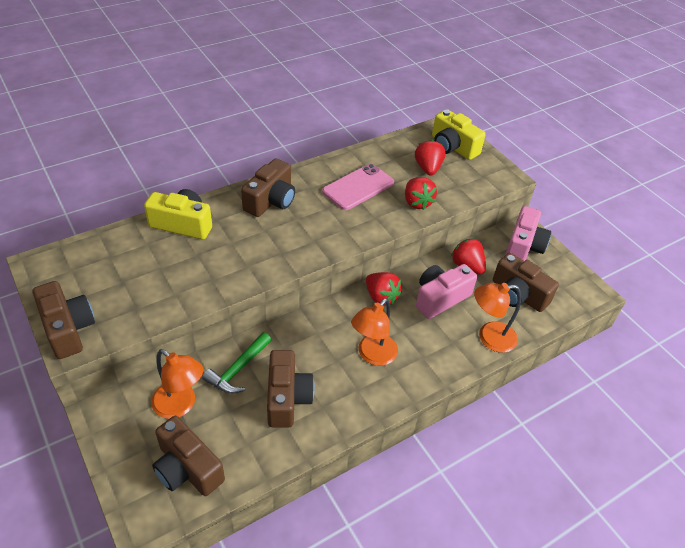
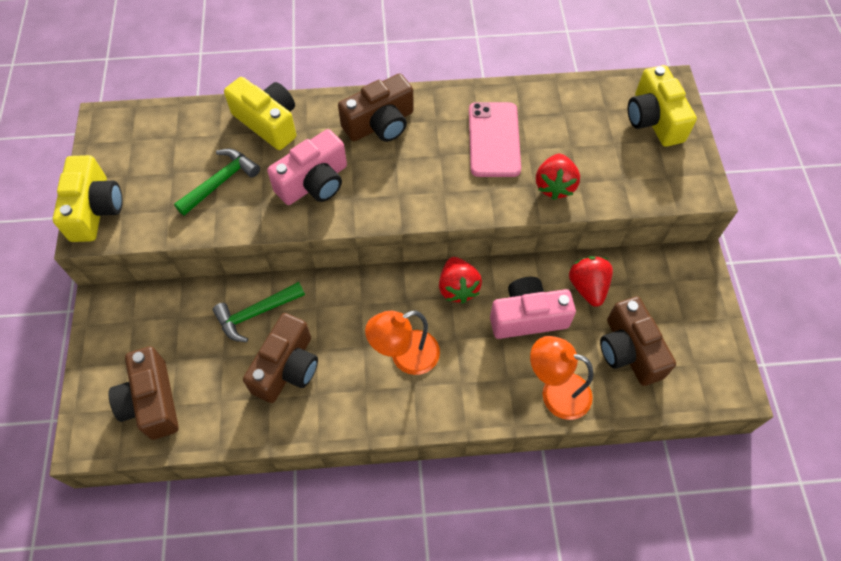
camera: 30 degrees right, 15 degrees up
brown camera [33,281,95,359] -> yellow camera [53,155,123,242]
orange lamp [151,349,204,419] -> none
pink phone [322,164,394,210] -> pink phone turned 75 degrees counterclockwise [469,102,521,177]
red strawberry [415,140,446,176] -> none
pink camera [505,206,551,261] -> pink camera moved to [267,129,347,205]
none -> green hammer [174,149,260,216]

